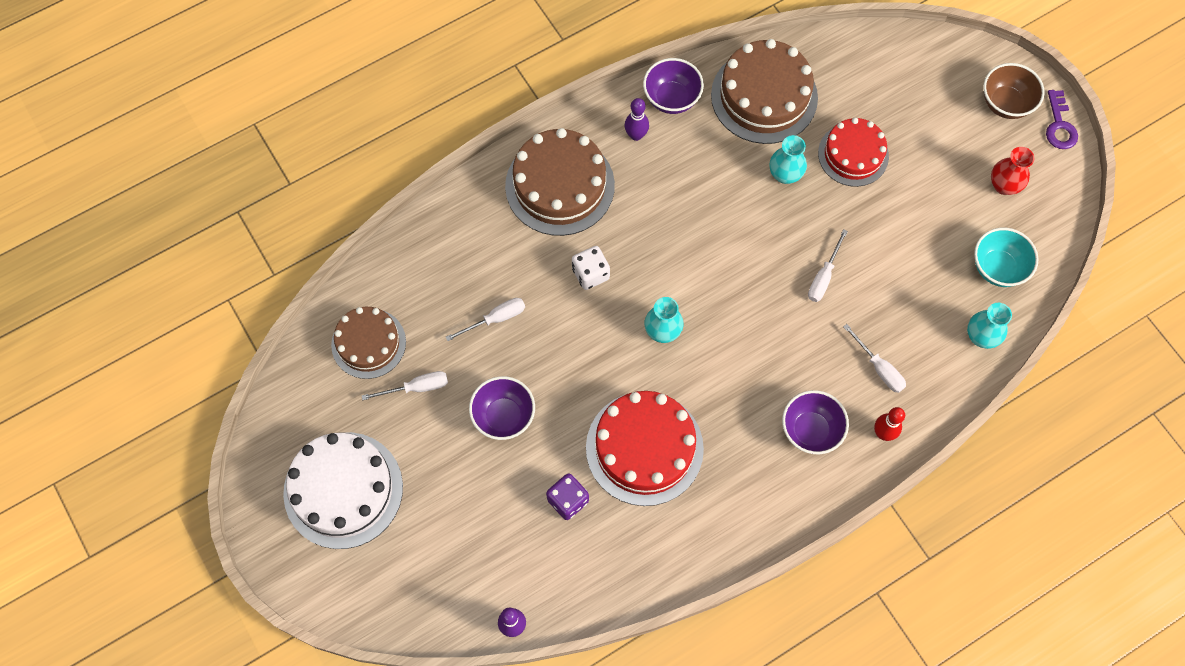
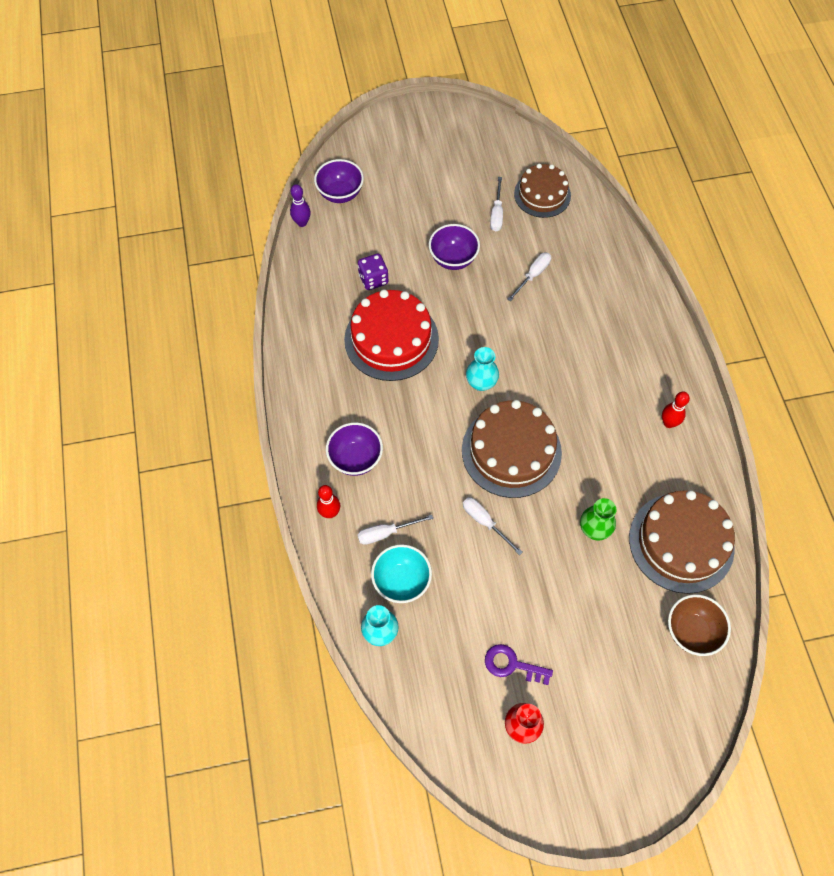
camera: 110 degrees right, 5 degrees down
white cake [283,432,403,549] -> none
white screwdriver [446,298,525,341] -> white screwdriver turned 135 degrees counterclockwise [507,252,551,301]
brown cake [505,128,615,236] -> brown cake moved to [462,400,562,498]
white dice [572,246,610,290] -> none
purple bowling pin [624,98,649,141] -> red bowling pin [662,392,690,428]
purple bowl [643,58,704,114] -> purple bowl moved to [314,159,364,203]
turquoise vase [770,135,807,184] -> green vase [580,498,616,540]
red cake [818,118,889,187] -> none
turquoise bowl [974,228,1038,287] -> turquoise bowl moved to [371,544,432,603]
brown bowl [983,63,1045,119] -> brown bowl moved to [668,595,731,656]
purple key [1046,90,1078,149] -> purple key moved to [485,644,553,685]

